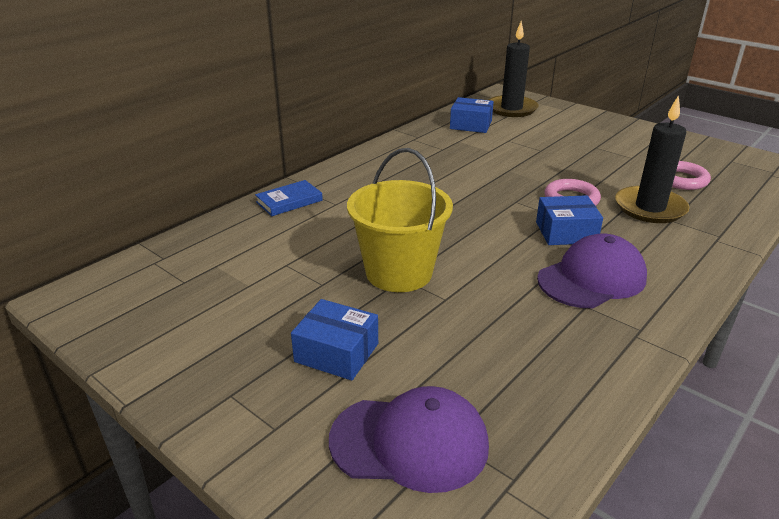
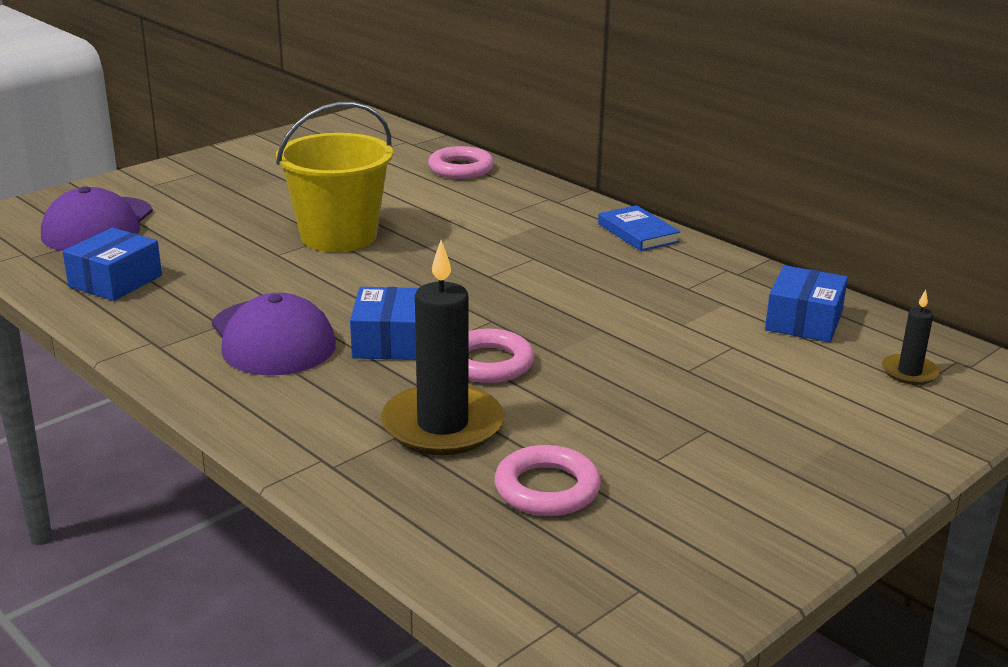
camera: 95 degrees right, 5 degrees down
blue book [255,180,323,216] -> blue book moved to [598,205,680,251]
blue box [291,299,378,381] -> blue box moved to [63,228,162,301]
black candle [488,21,539,117] -> black candle [882,290,940,385], size x0.50
none -> pink ring [428,146,494,179]

